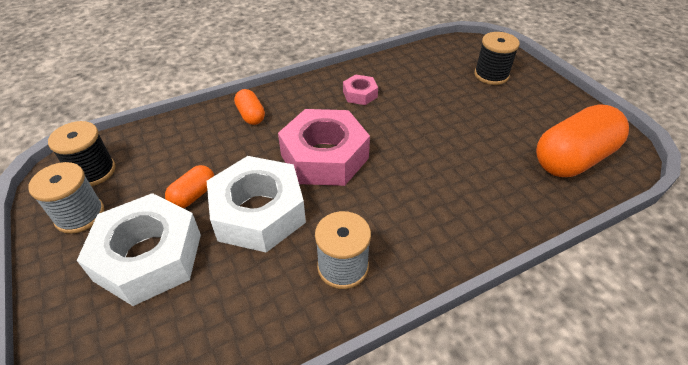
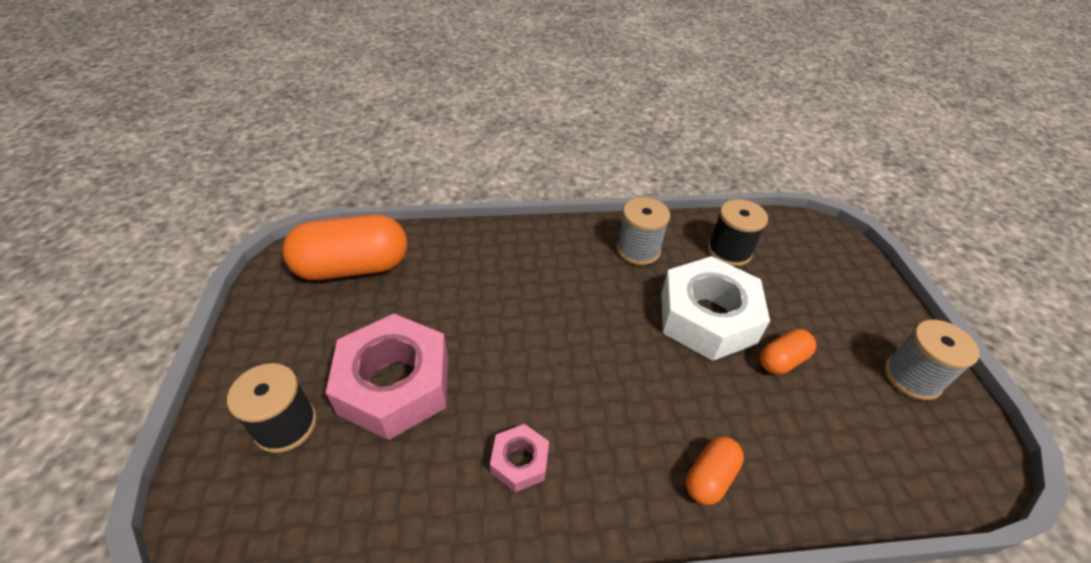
camera: 160 degrees left, 0 degrees up
black spool [48,121,116,186] -> black spool moved to [708,199,768,266]
white nut [77,193,201,306] -> none
orange capsule [234,89,265,125] -> orange capsule turned 45 degrees clockwise [686,436,744,505]
pink nut [278,109,370,186] -> pink nut moved to [326,314,448,440]

